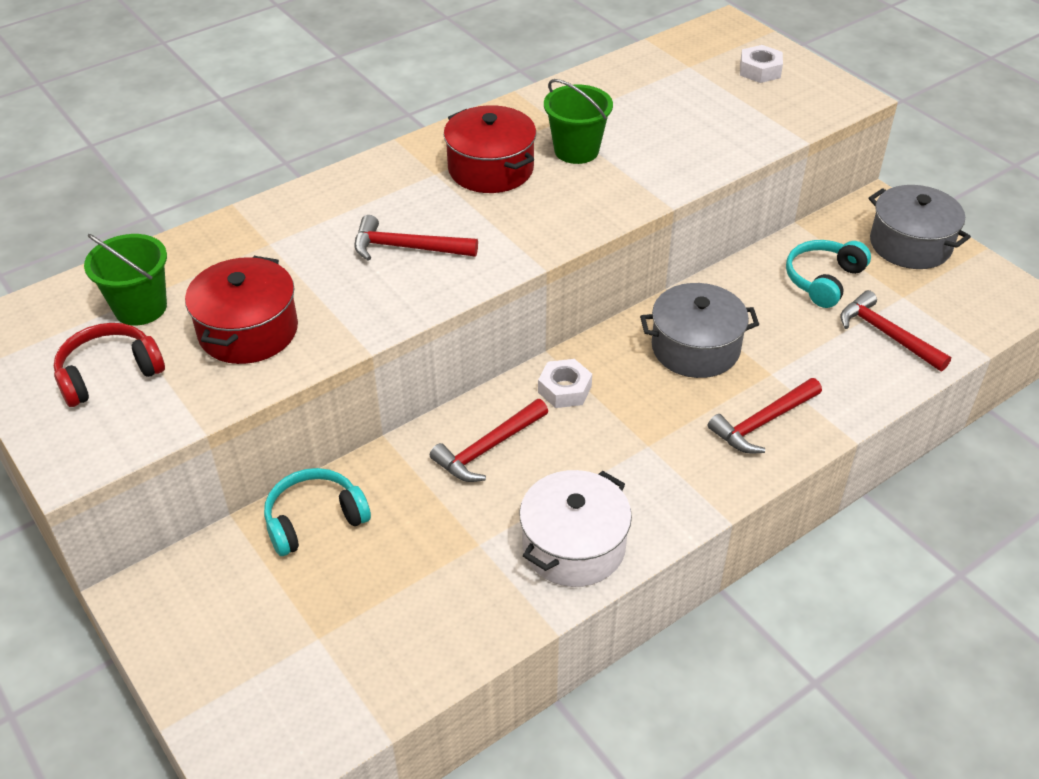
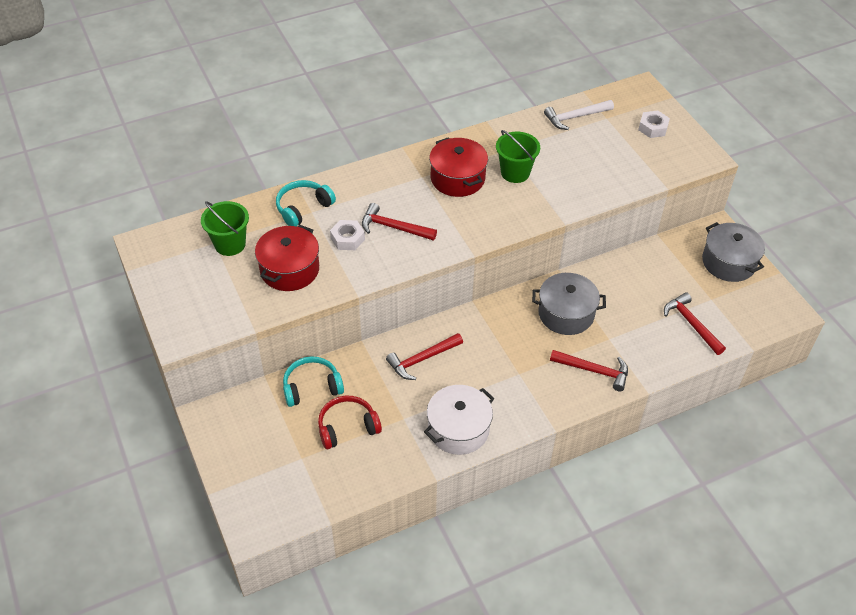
camera: 10 degrees right, 5 degrees up
red headphones [54,323,165,407] -> red headphones moved to [318,396,382,449]
white nut [538,359,592,408] -> white nut moved to [330,220,365,250]
red hammer [708,378,822,453] -> red hammer turned 135 degrees counterclockwise [550,350,628,391]
turquoise headphones [786,240,871,308] -> turquoise headphones moved to [276,180,336,226]
none -> white hammer [544,100,614,130]

